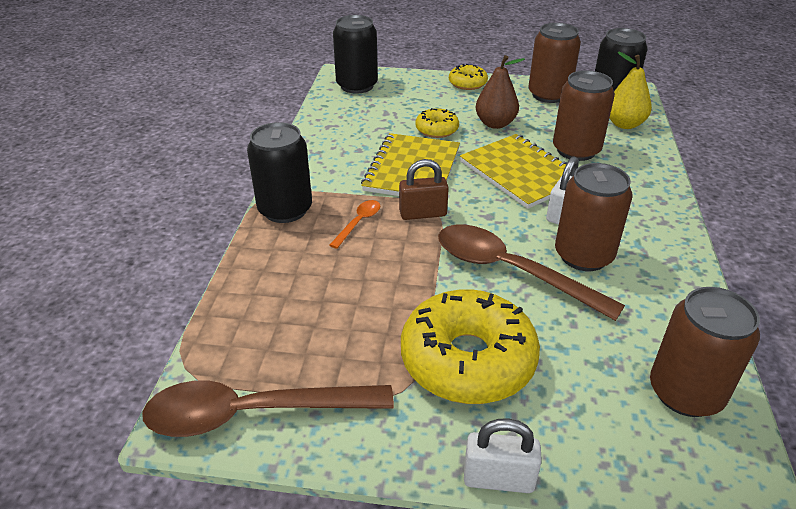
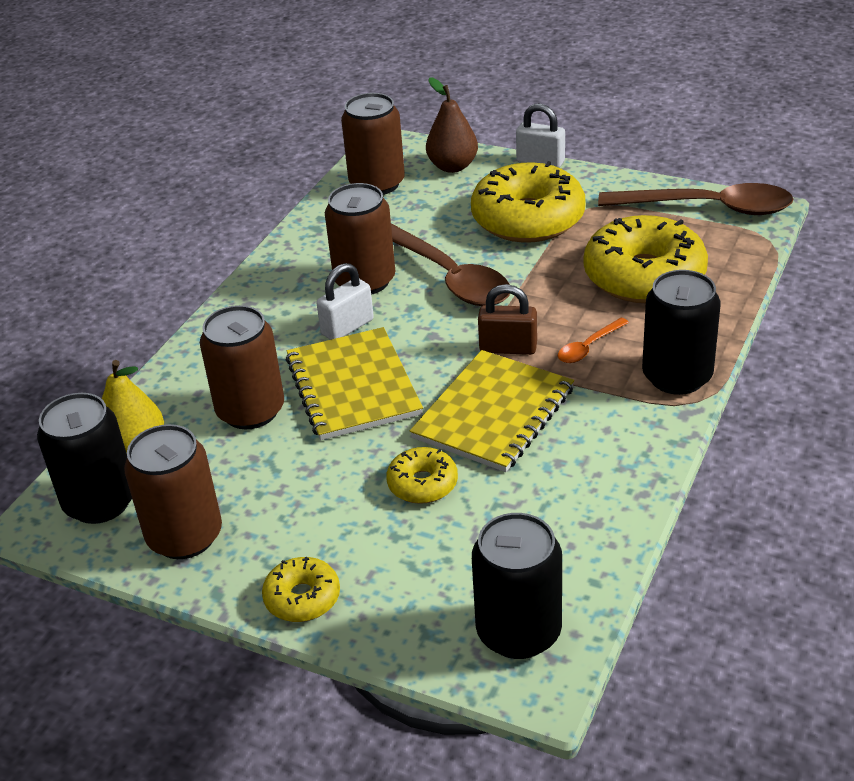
camera: 160 degrees left, 0 degrees up
brown pear [476,55,525,129] -> brown pear moved to [426,77,478,173]
none -> yellow donut [583,215,708,303]

